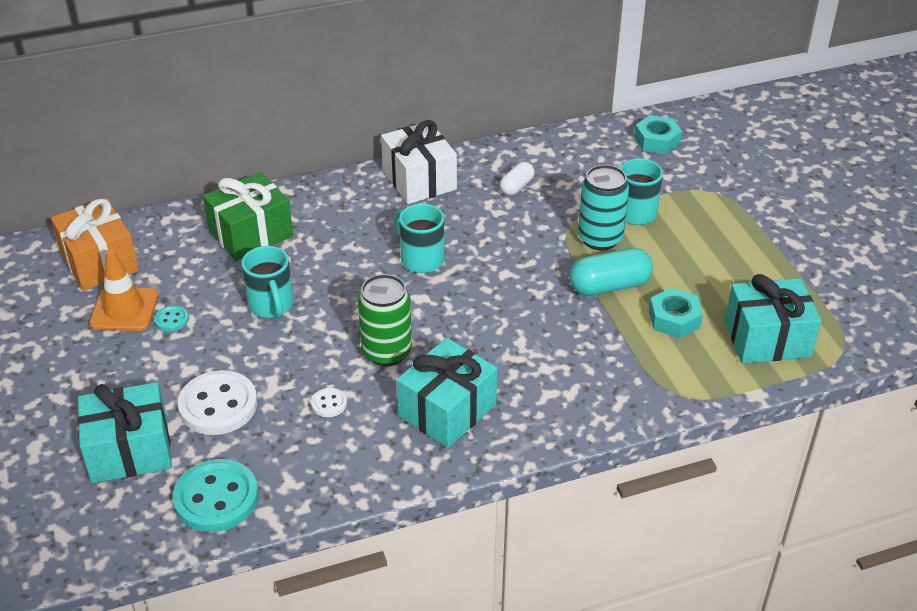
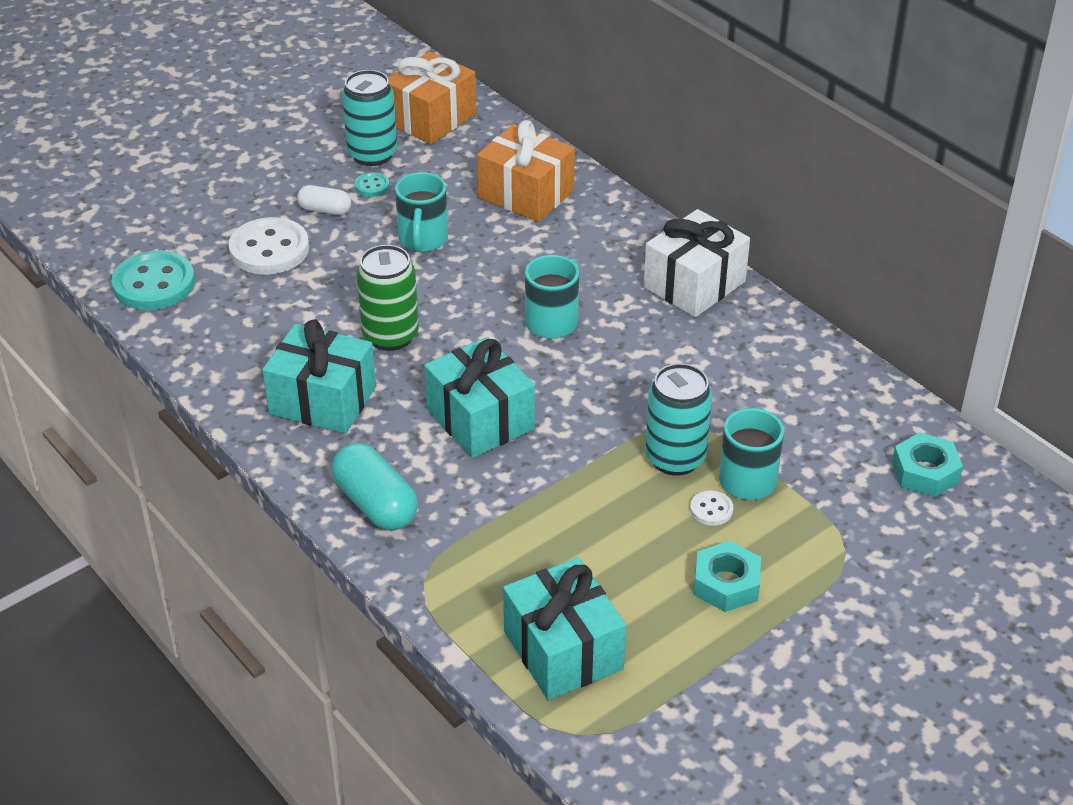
camera: 70 degrees right, 0 degrees up
turquoise gift [78,382,172,483] -> turquoise gift moved to [424,337,535,458]
orange traffic cone [89,249,159,331] -> turquoise can [342,70,397,166]
green gift [203,172,293,261] -> orange gift [477,120,575,222]
turquoise mug [241,246,294,318] -> turquoise mug turned 45 degrees counterclockwise [395,172,448,252]
white button [311,388,347,417] -> white button moved to [690,490,733,526]
white capsule [500,162,535,195] -> white capsule moved to [297,185,351,215]
turquoise capsule [569,248,653,296] -> turquoise capsule moved to [332,443,418,531]
turquoise nut [649,288,703,338] -> turquoise nut moved to [694,541,761,612]

